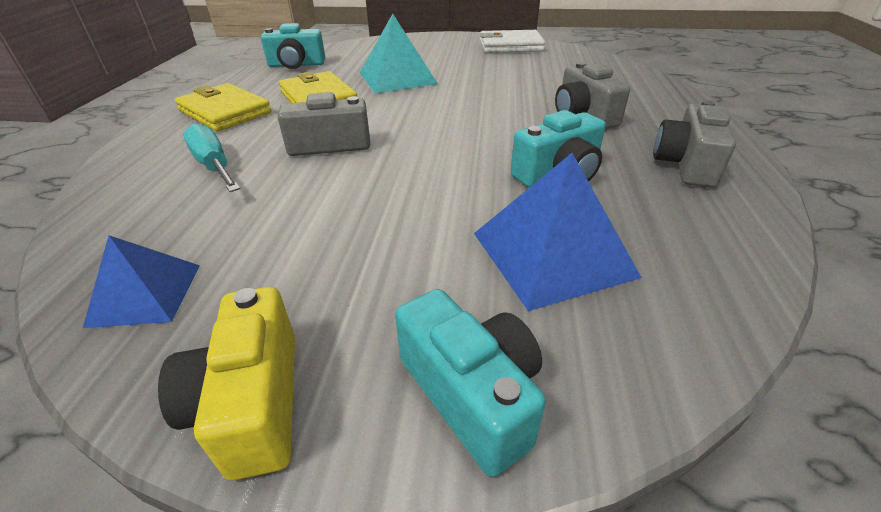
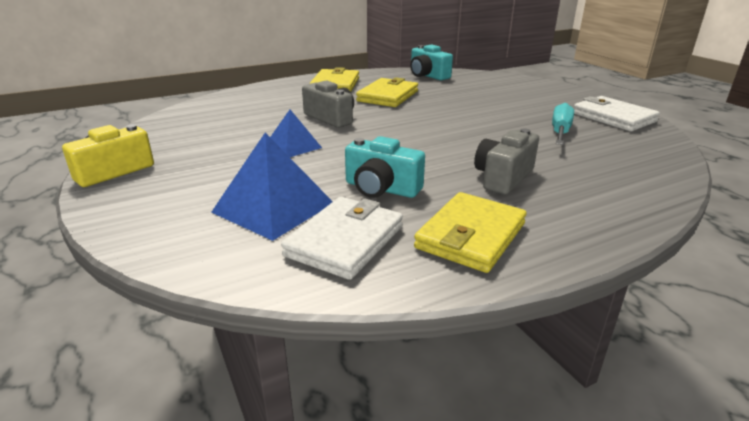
camera: 55 degrees right, 10 degrees down
blue pyramid [83,235,200,328] -> blue pyramid moved to [270,110,322,157]
turquoise screwdriver [183,123,240,192] -> turquoise screwdriver moved to [552,103,574,145]
turquoise pyramid [360,14,438,93] -> none
turquoise camera [395,289,546,477] -> none
grey camera [653,100,736,188] -> yellow wallet [414,192,527,273]
none -> white wallet [281,197,403,280]

